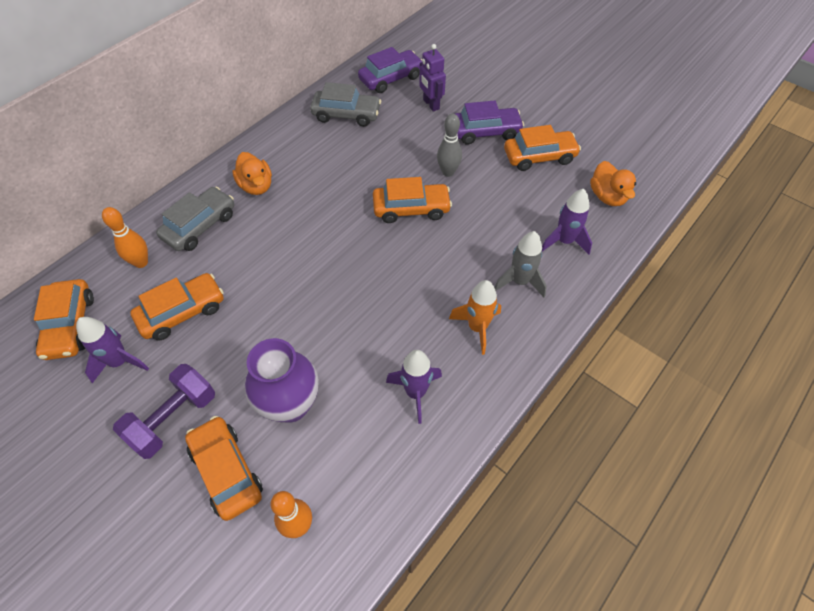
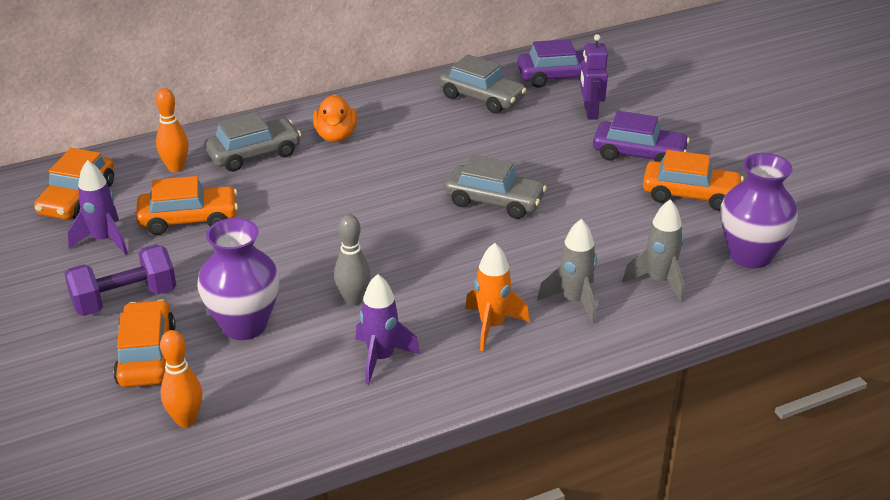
camera: 25 degrees right, 20 degrees down
orange car [373,177,452,223] -> grey car [445,155,547,219]
grey bowling pin [437,114,462,177] -> grey bowling pin moved to [334,214,370,306]
purple rocket [542,189,592,255] -> grey rocket [623,199,684,302]
orange duck [590,161,636,206] -> purple vase [720,153,798,268]

